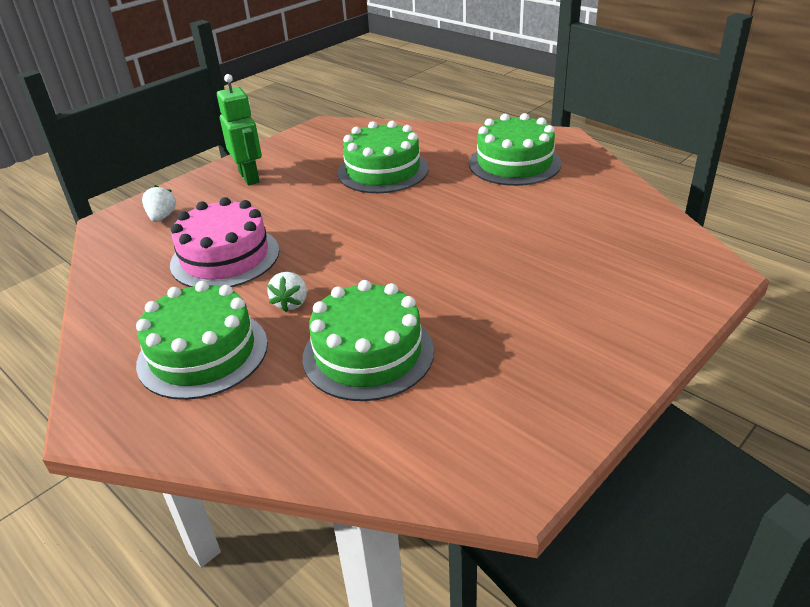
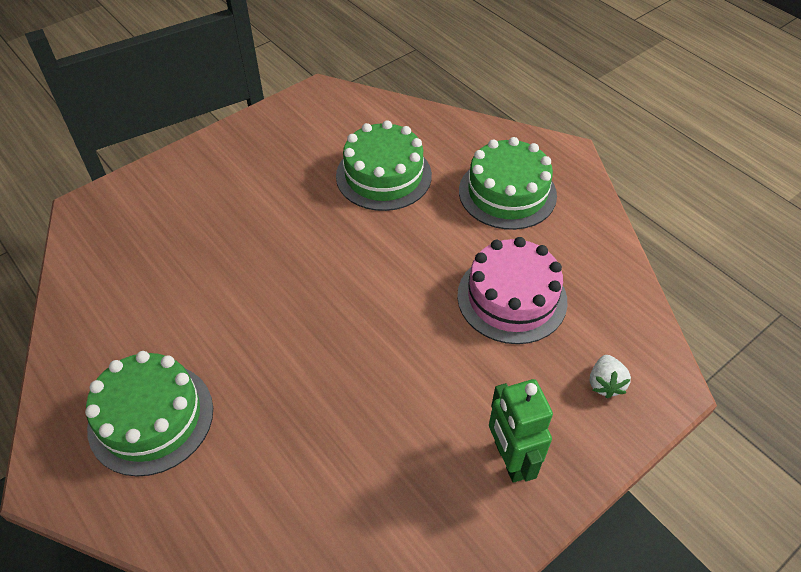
camera: 175 degrees left, 15 degrees up
white strawberry [267,272,307,312] -> none
green cake [338,121,429,193] -> none

